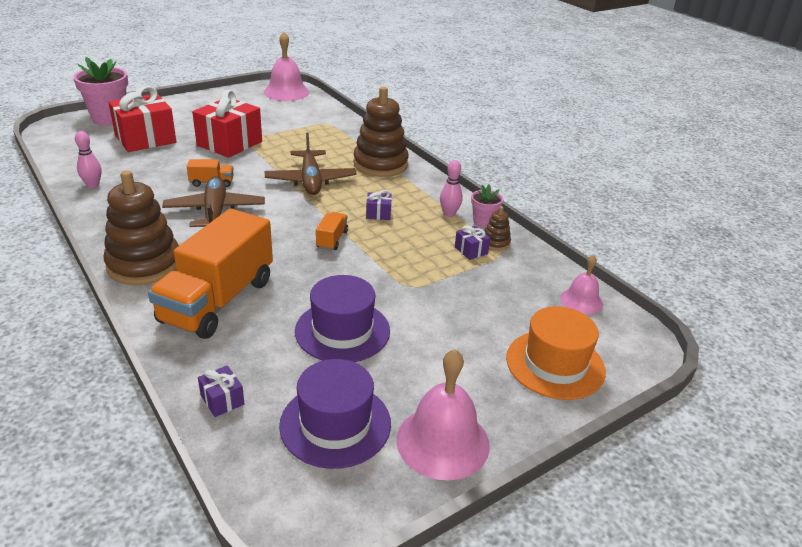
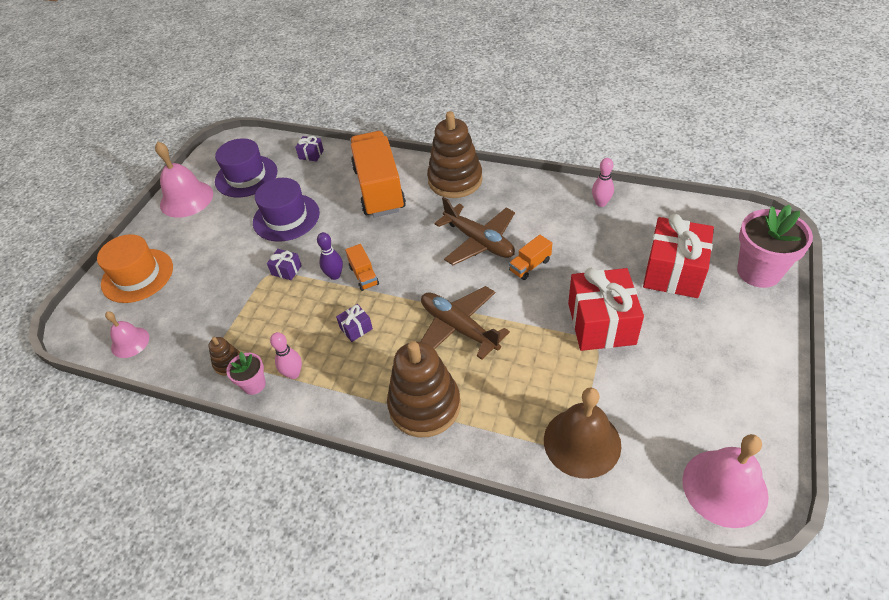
camera: 150 degrees right, 15 degrees up
purple gift [455,225,490,260] -> purple gift moved to [267,249,302,280]
none -> purple bowling pin [317,232,343,280]
none -> brown bell [544,387,621,479]

